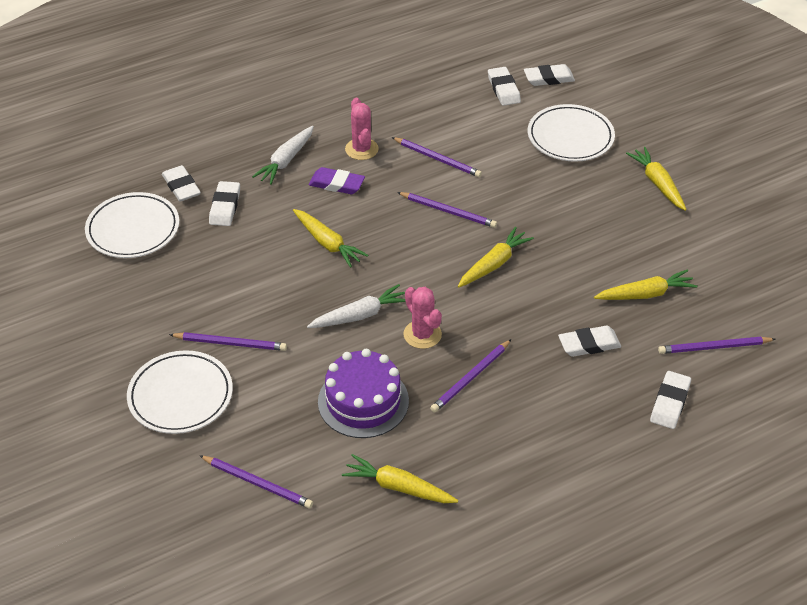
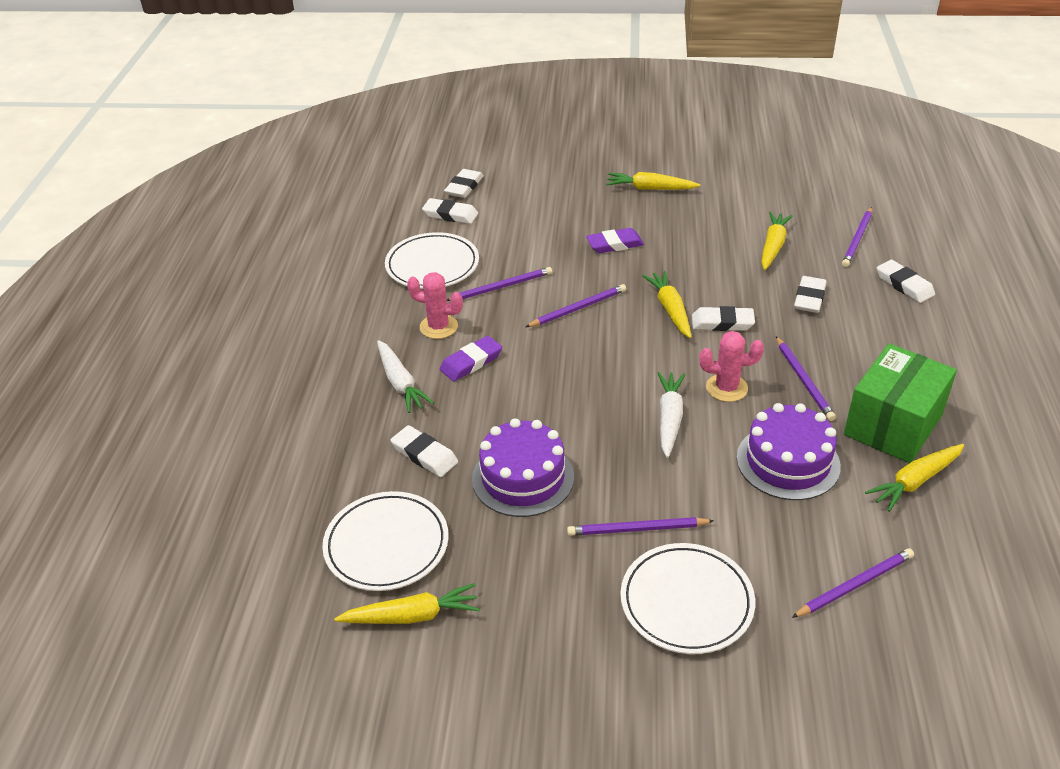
camera: 55 degrees left, 5 degrees down
white eraser [162,165,201,202] -> white eraser moved to [692,306,755,331]
purple pencil [169,332,287,351] -> purple pencil turned 135 degrees counterclockwise [567,517,714,536]
yellow carrot [293,209,368,268] -> yellow carrot moved to [334,583,480,624]
white plate [528,104,615,162] -> white plate moved to [385,232,479,289]
none -> purple cake [472,418,574,517]
none -> purple eraser [586,228,644,253]
none -> green box [844,343,957,463]

